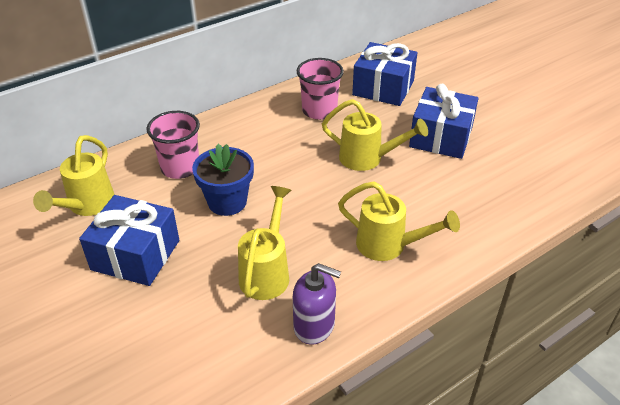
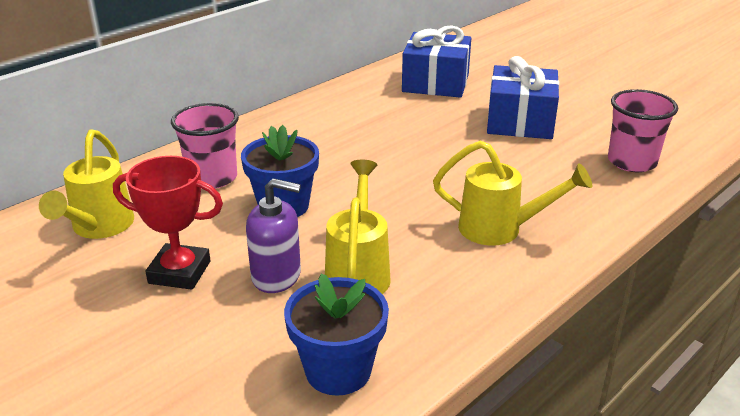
camera: 10 degrees left, 10 degrees down
blue gift [79,195,179,286] -> red trophy [113,156,223,290]
purple soap dispenser [293,263,341,345] -> purple soap dispenser moved to [246,178,301,293]
pink cup [297,58,344,120] -> pink cup moved to [608,89,678,172]
yellow watering can [322,99,428,171] -> none
none -> blue flower pot [284,273,389,396]

